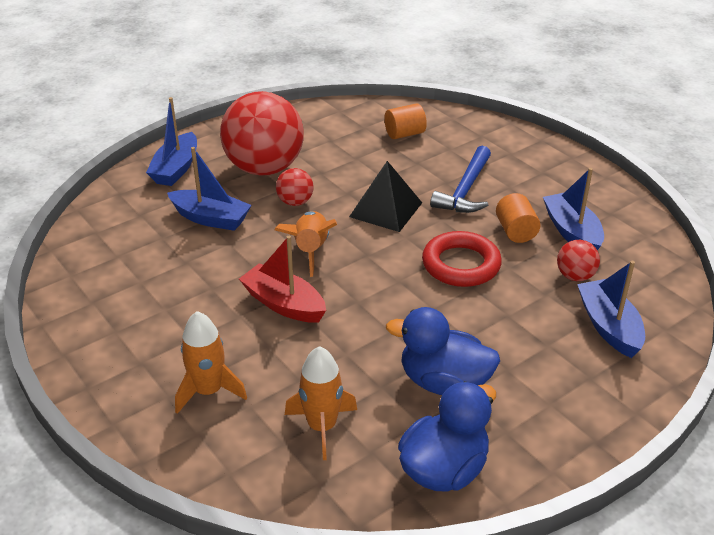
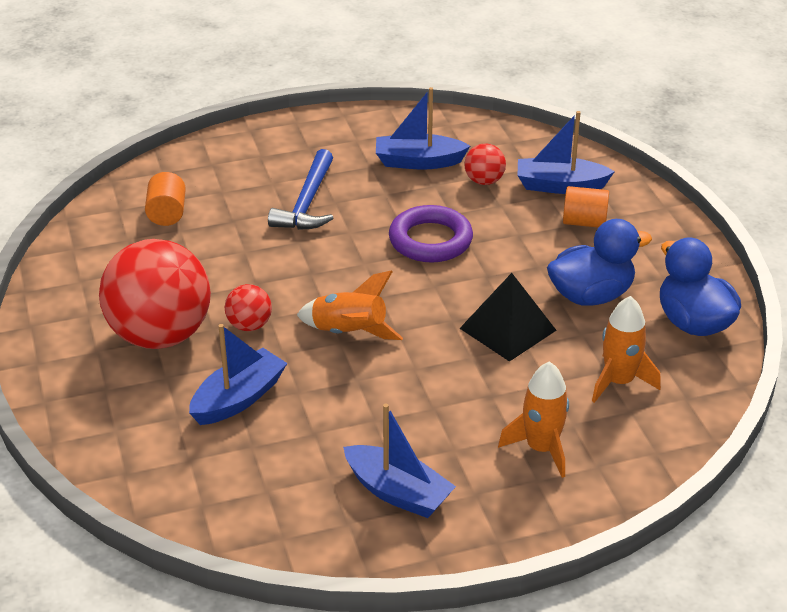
camera: 70 degrees left, 0 degrees up
blue boat [146,97,197,186] -> blue boat moved to [343,403,456,518]
red boat [239,236,326,323] -> none
black pyramid [349,161,422,232] -> black pyramid moved to [459,273,557,362]
blue duck [386,307,500,395] -> blue duck turned 150 degrees counterclockwise [547,219,652,306]
red ring [422,231,502,287] -> purple ring [389,205,473,263]
blue hammer [430,146,491,213] -> blue hammer turned 60 degrees clockwise [268,149,333,230]
orange cylinder [496,193,541,243] -> orange cylinder moved to [563,186,609,228]

